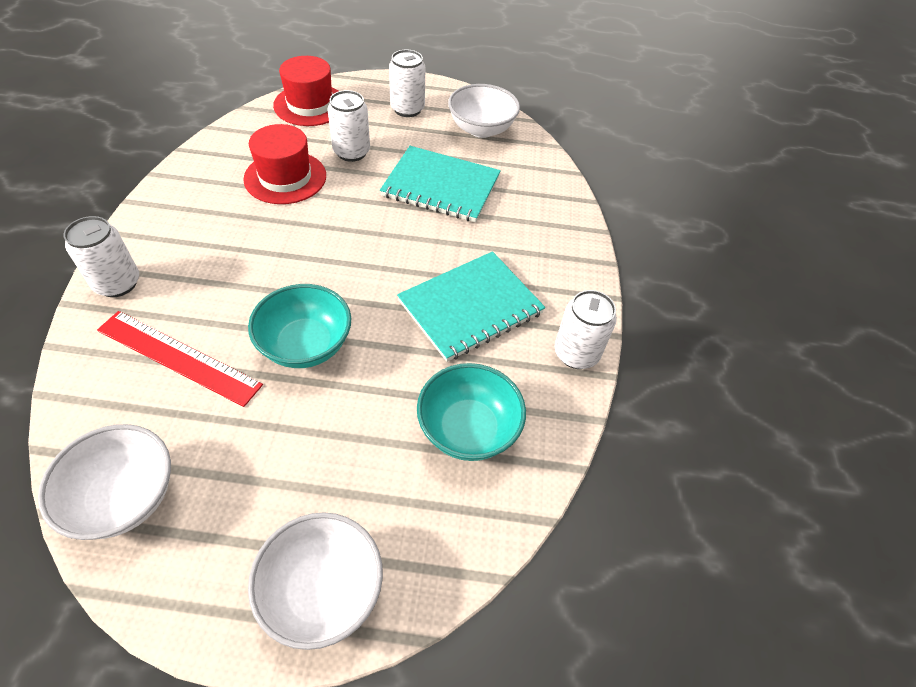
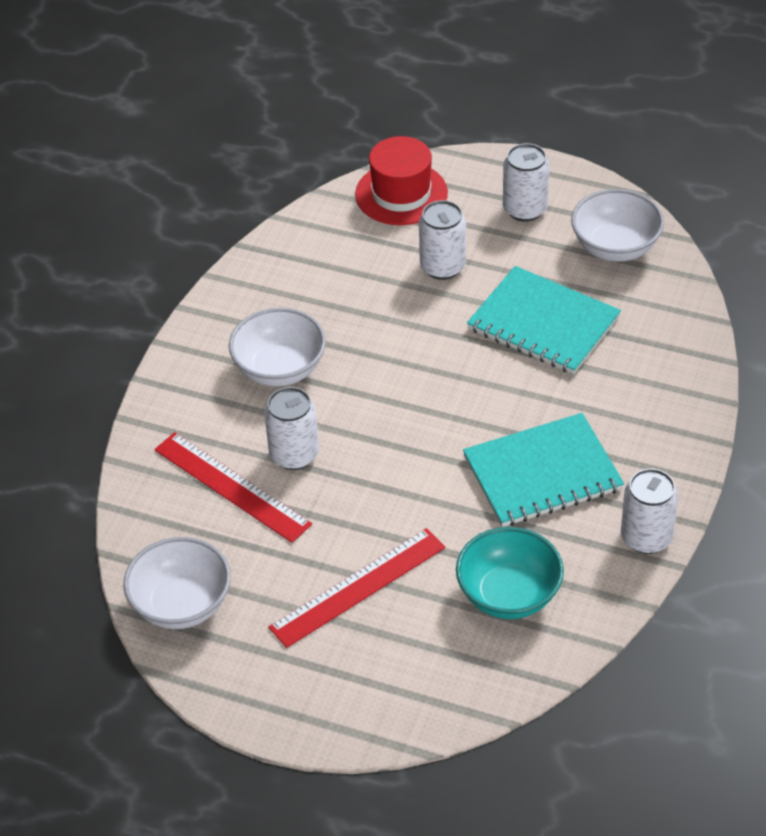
camera: 20 degrees right, 5 degrees down
white can [64,216,139,297] -> white can moved to [264,387,319,470]
red hat [243,124,326,204] -> none
turquoise bowl [248,284,351,368] -> none
white bowl [248,512,383,650] -> white bowl moved to [229,308,326,386]
none -> red ruler [268,528,445,648]

